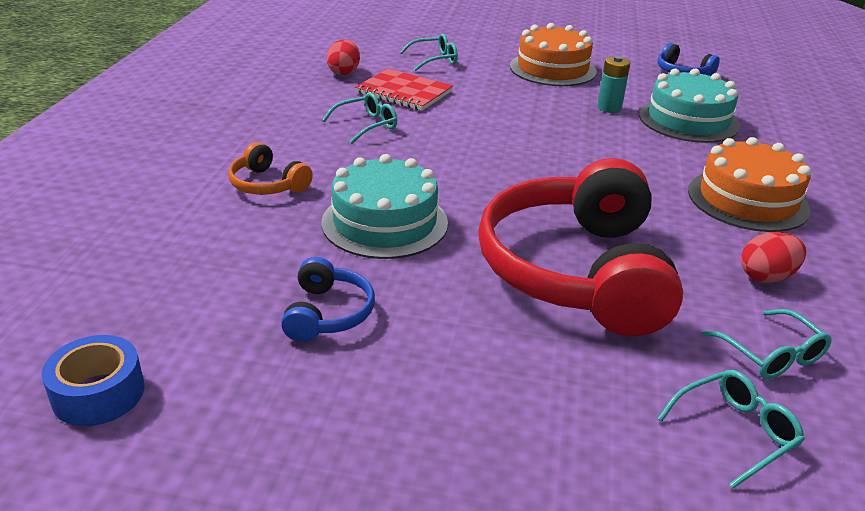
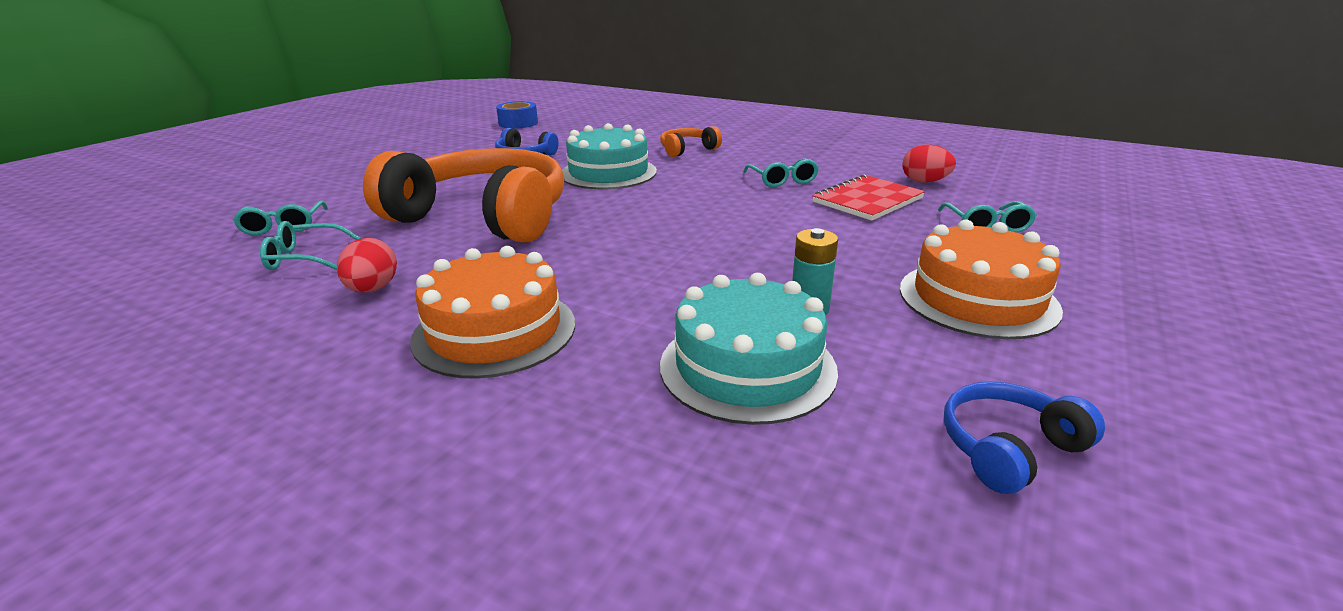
camera: 110 degrees right, 5 degrees down
red headphones [478,158,683,336] -> orange headphones [363,148,564,243]

